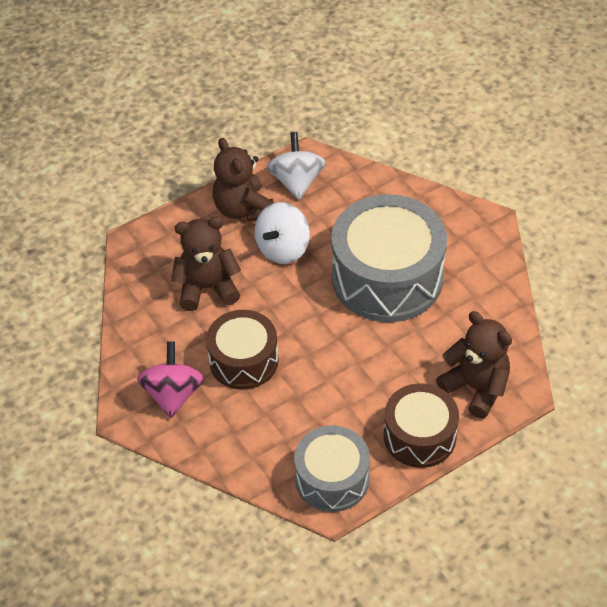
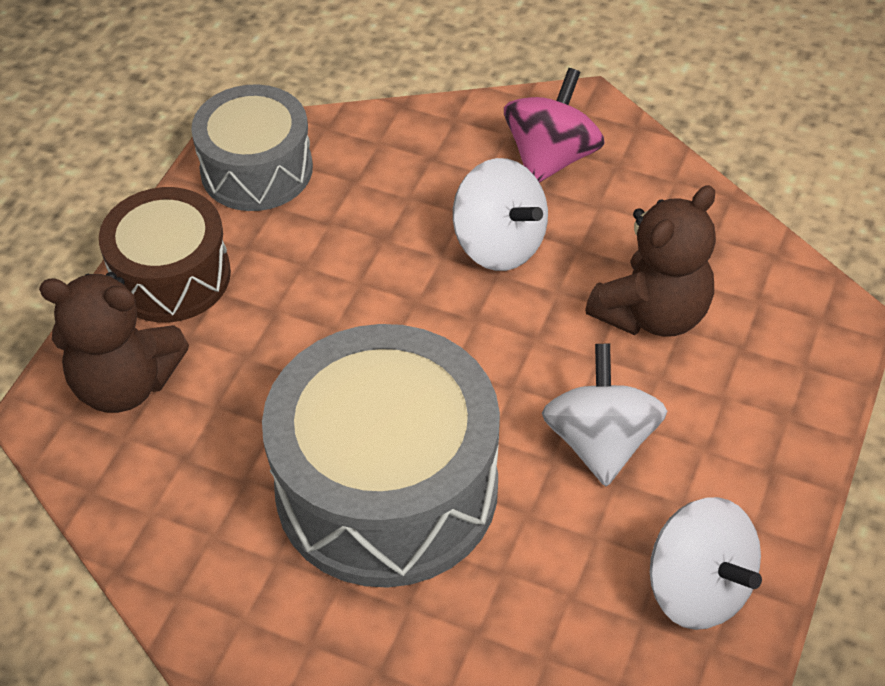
camera: 145 degrees right, 0 degrees up
pink spinning top [137,341,204,418] -> pink spinning top turned 120 degrees counterclockwise [504,68,605,183]
brown drum [206,310,279,390] -> white spinning top [453,158,548,271]
brown teddy bear [213,138,274,221] -> none

